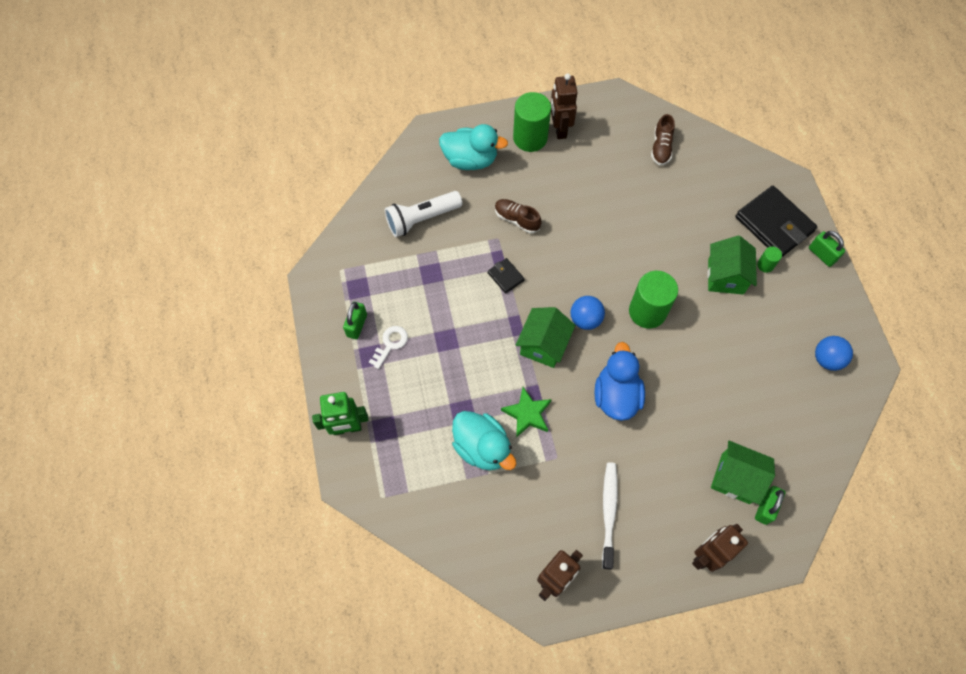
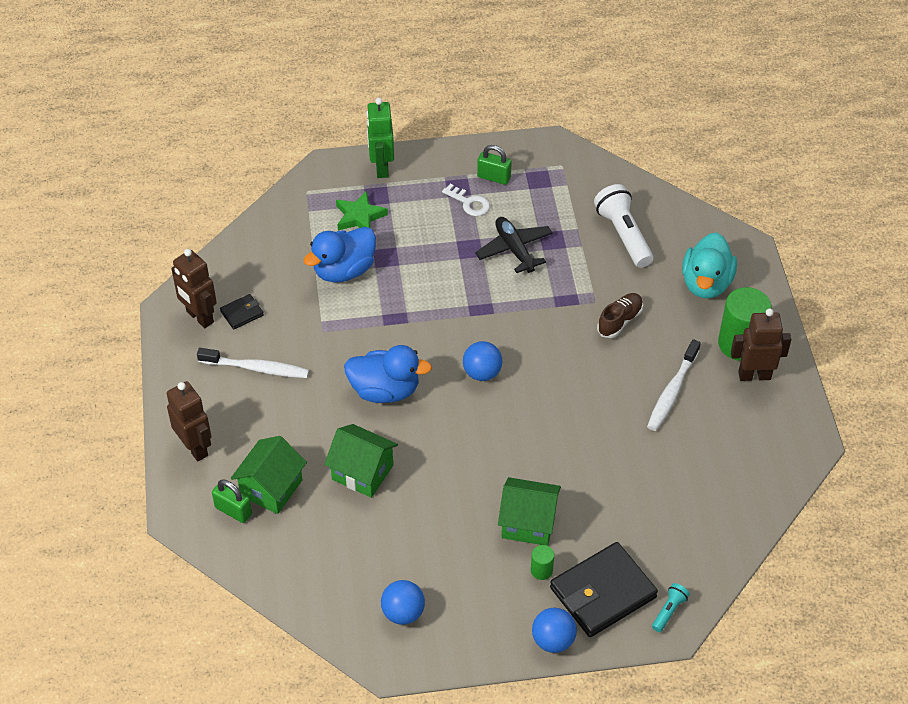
camera: 95 degrees right, 15 degrees down
turquoise duck [452,411,516,470] -> blue duck [303,227,376,283]
black wallet [488,258,525,294] -> black wallet moved to [220,294,264,330]
green star [501,387,552,437] -> green star moved to [336,190,388,231]
green house [516,307,575,368] -> green house moved to [324,424,398,498]
green cylinder [629,271,678,328] -> none
brown shoe [651,114,675,165] -> none
green padlock [809,231,845,267] -> blue ball [532,608,577,653]
none -> black plane [475,217,553,273]
none -> white toothbrush [647,339,701,431]
none -> turquoise flashlight [652,583,690,632]

